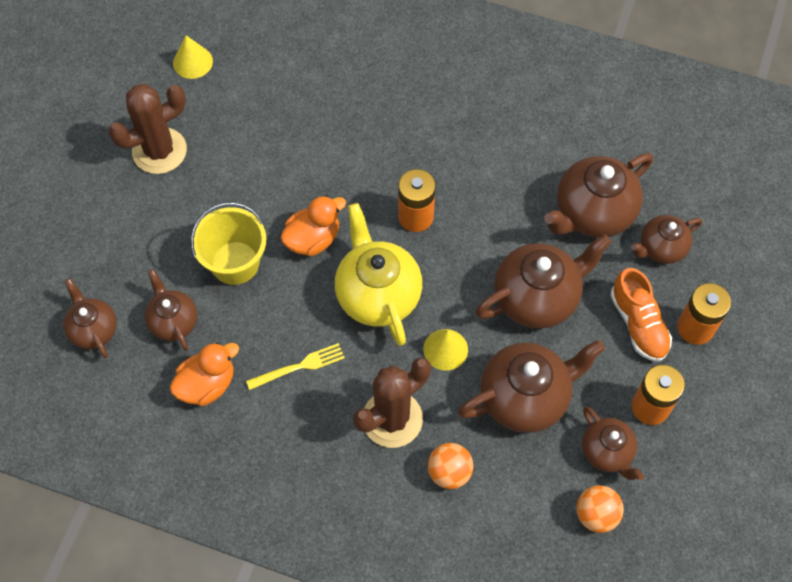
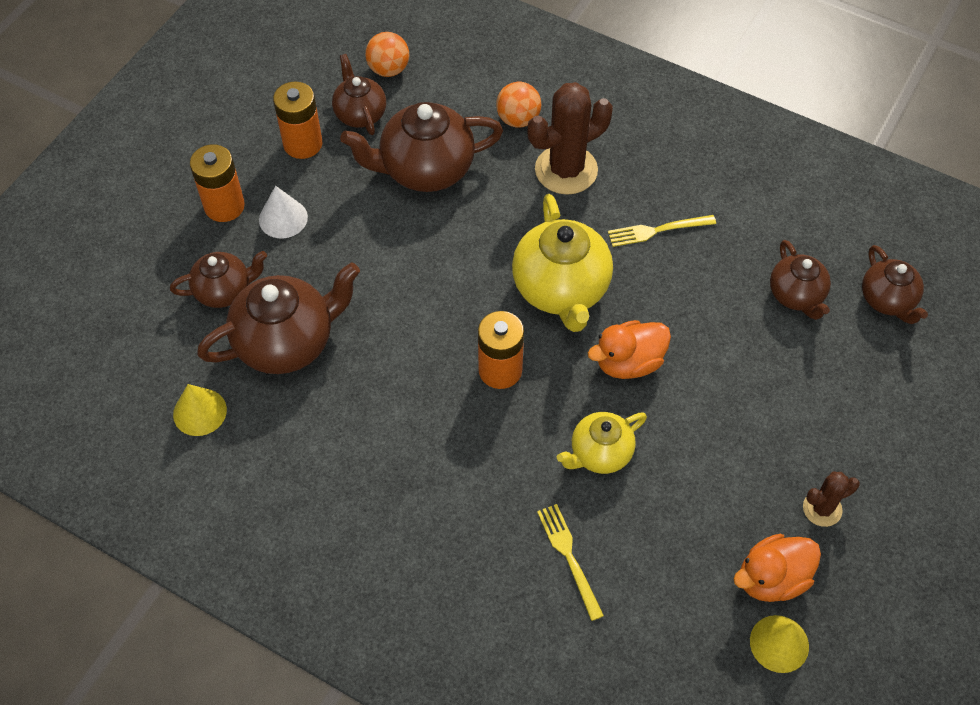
camera: 170 degrees left, 5 degrees down
brown cactus [108,84,187,174] -> brown cactus [803,472,860,527], size x0.53
orange duck [170,342,239,406] -> orange duck moved to [733,534,821,602]
yellow bucket [191,202,266,285] -> none
yellow cone [423,329,468,370] -> yellow cone moved to [173,384,227,436]
brown teapot [475,234,612,329] -> none
orange shoe [610,268,672,362] -> white cone [259,186,308,238]
none -> yellow fork [537,504,604,621]
none -> yellow teapot [557,412,647,474]

